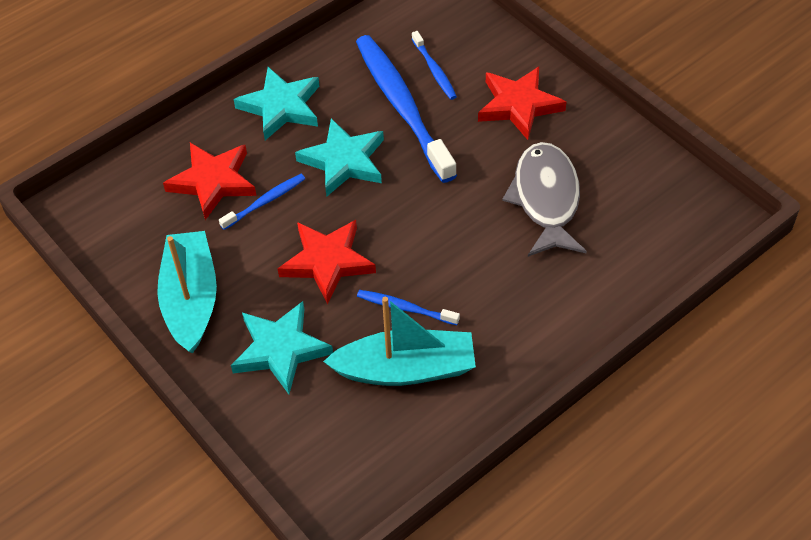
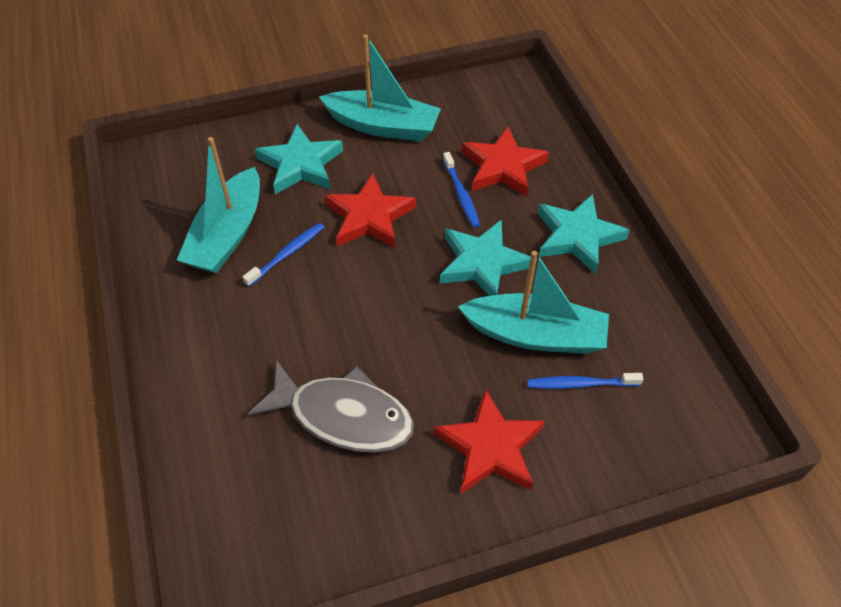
camera: 110 degrees right, 0 degrees up
blue toothbrush [356,35,457,183] -> turquoise boat [458,251,609,354]

